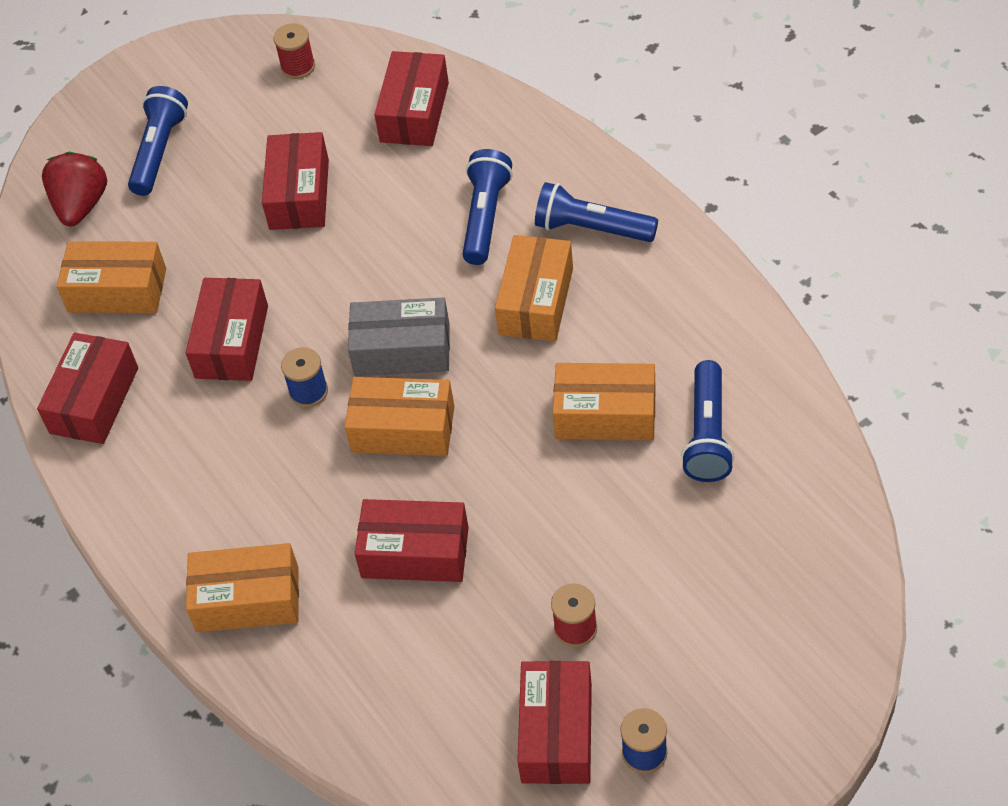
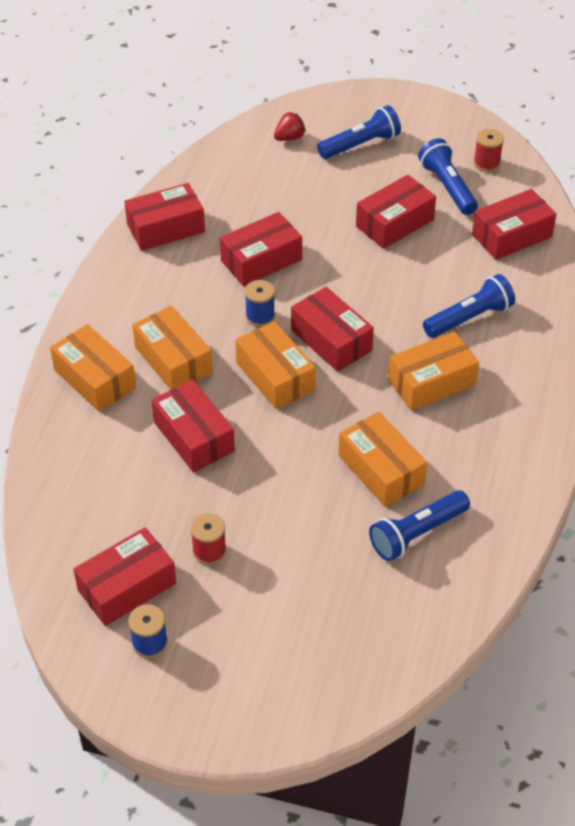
camera: 45 degrees right, 5 degrees down
red strawberry [42,152,107,226] -> red strawberry [274,112,306,141], size x0.61
orange box [57,241,166,313] -> orange box moved to [132,306,213,390]
grey box [348,297,450,376] -> red box [291,287,374,372]
blue flashlight [535,182,658,242] -> blue flashlight moved to [418,139,478,215]

